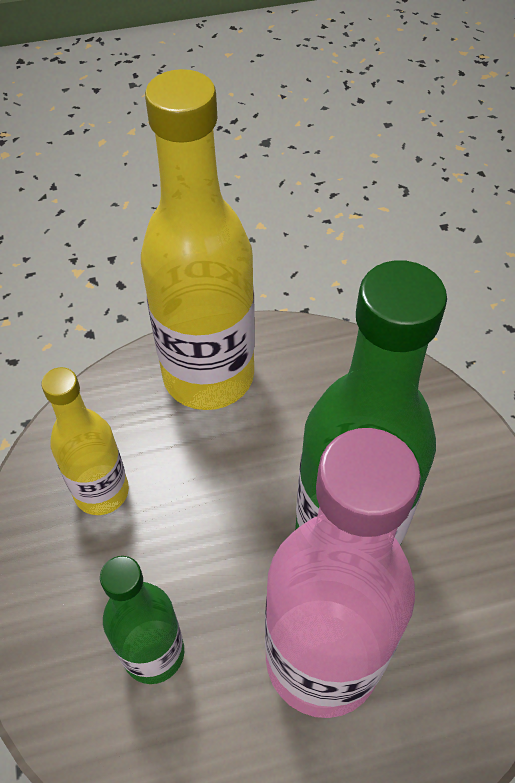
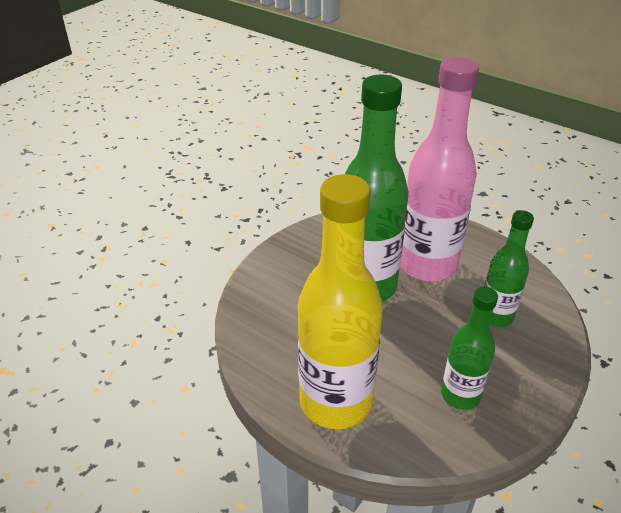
camera: 130 degrees left, 15 degrees down
yellow bottle [41,367,129,515] -> green bottle [441,286,498,410]

